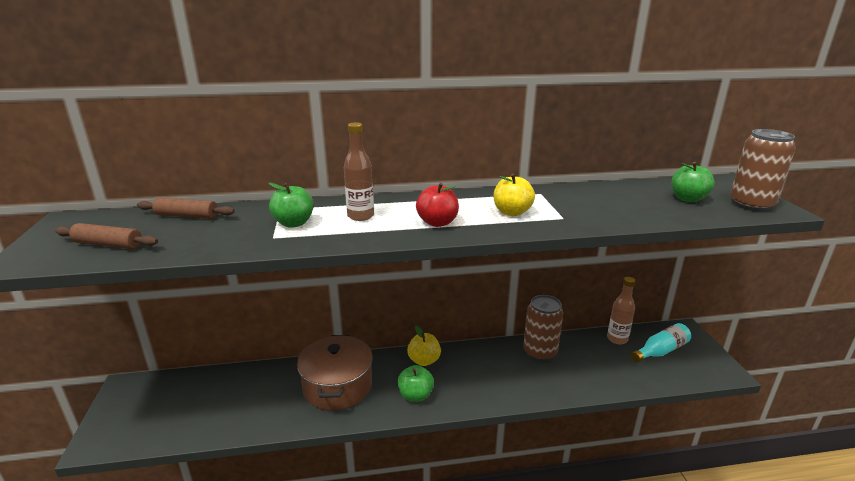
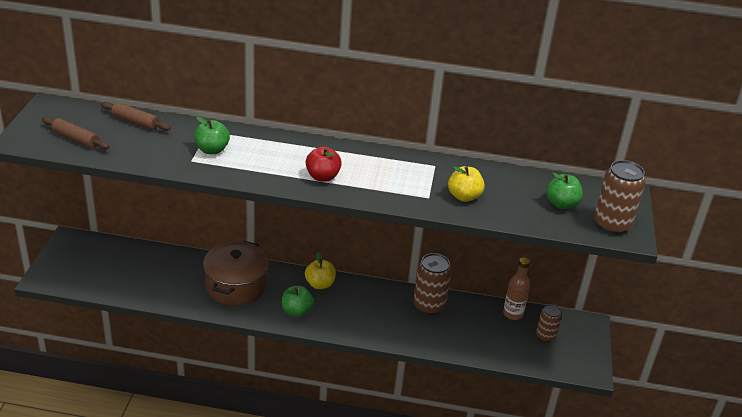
camera: 15 degrees right, 10 degrees up
brown bottle [344,122,374,221] -> none
yellow apple [494,174,535,216] -> yellow apple moved to [448,166,485,202]
turquoise bottle [631,323,691,363] -> brown can [536,304,562,342]

